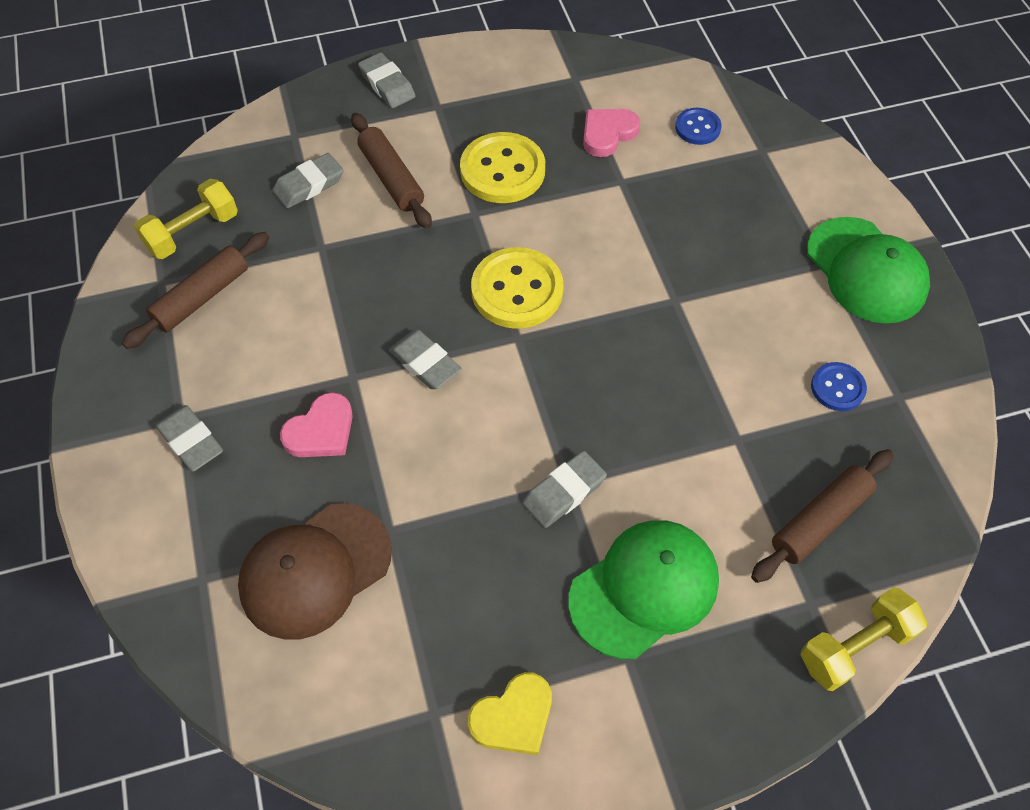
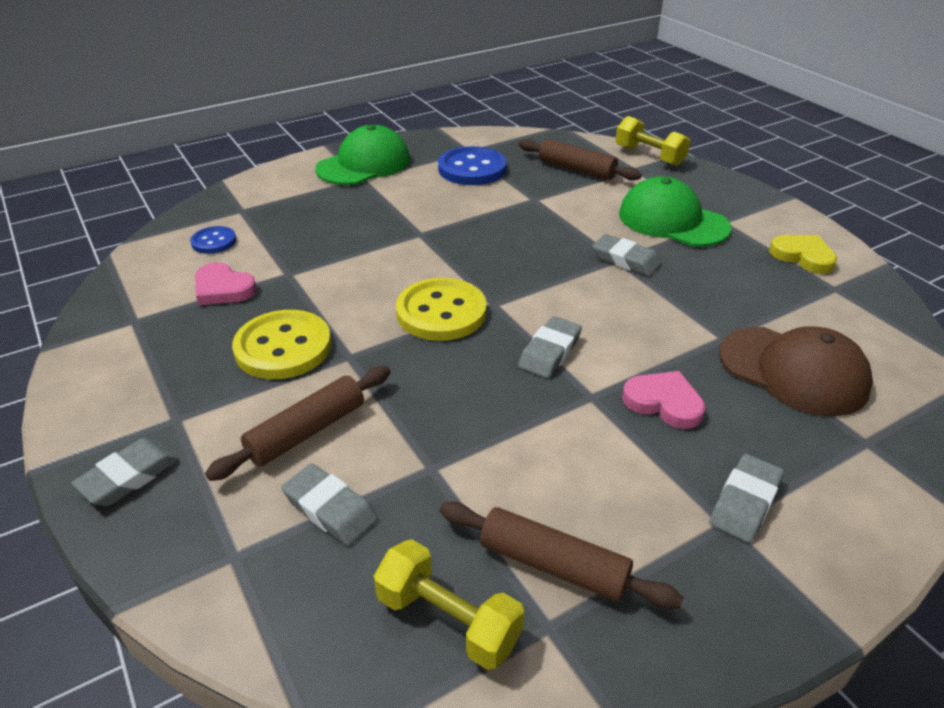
camera: 105 degrees left, 20 degrees down
blue button [811,362,867,411] -> blue button [438,146,507,185], size x1.82

